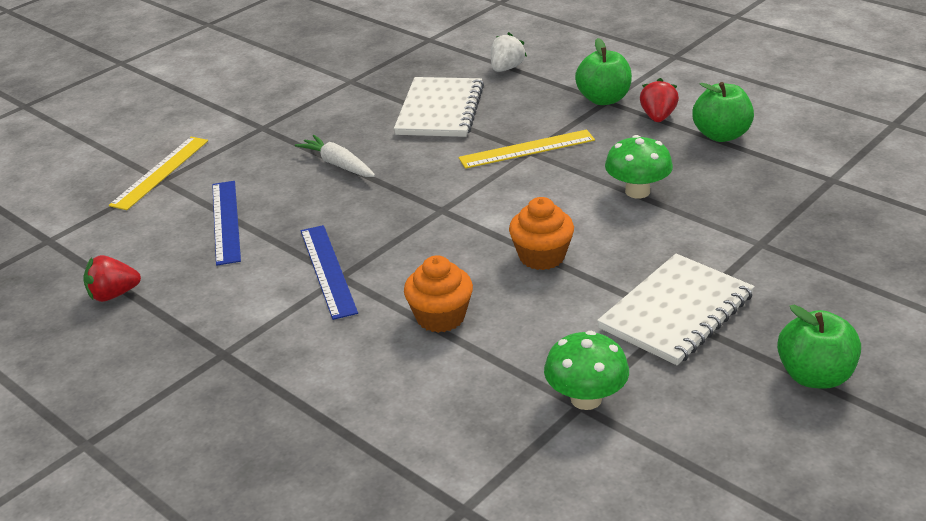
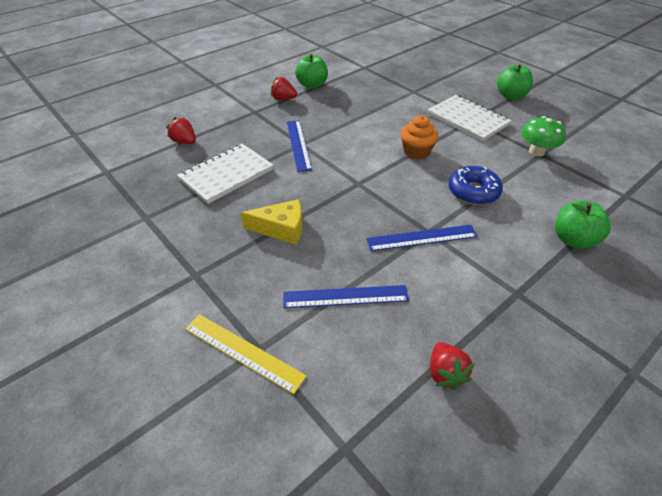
camera: 85 degrees left, 10 degrees up
white carrot [295,135,375,177] -> yellow cheese [241,199,303,245]
white notebook [394,77,484,137] -> white notebook turned 60 degrees counterclockwise [177,144,274,204]
orange cupcake [404,255,473,333] -> blue donut [449,166,503,205]
yellow ruler [458,129,595,169] -> blue ruler [286,121,312,172]
white strawberry [491,32,527,72] -> red strawberry [166,117,196,144]
green apple [575,38,632,105] -> green apple moved to [555,201,611,249]
green mushroom [605,135,673,198] -> none

